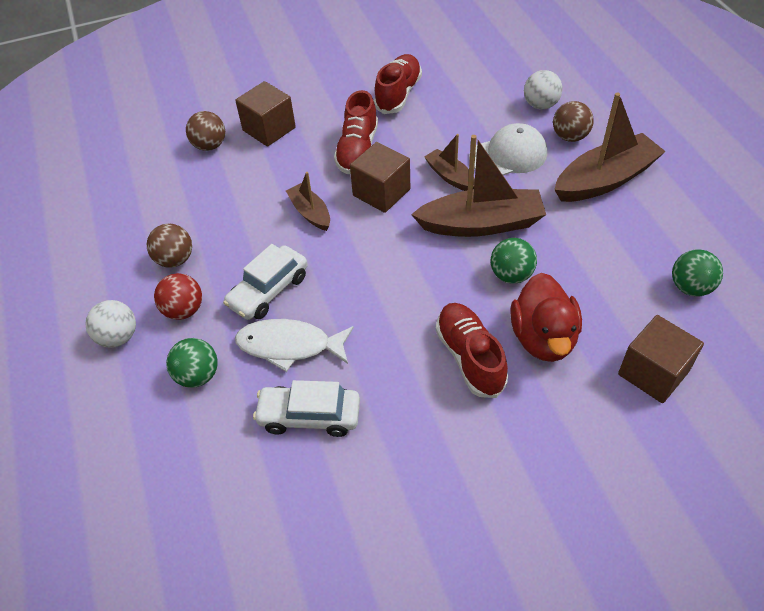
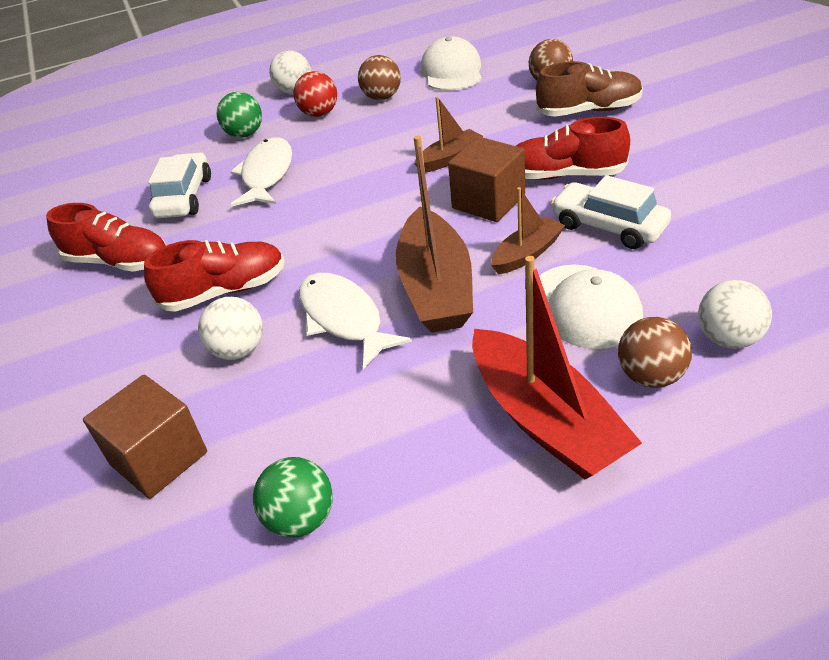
camera: 90 degrees right, 10 degrees down
white car [223,244,308,320] -> white car moved to [551,175,671,249]
brown cube [235,81,296,147] -> brown shoe [536,61,643,117]
red shoe [374,54,422,114] -> red shoe moved to [46,203,166,272]
green ball [491,238,537,284] -> white fish [299,273,412,369]
red duck [510,273,582,362] -> white ball [198,297,263,360]
brown boat [554,92,666,202] -> red boat [472,256,642,480]
none -> white cap [420,36,482,91]

